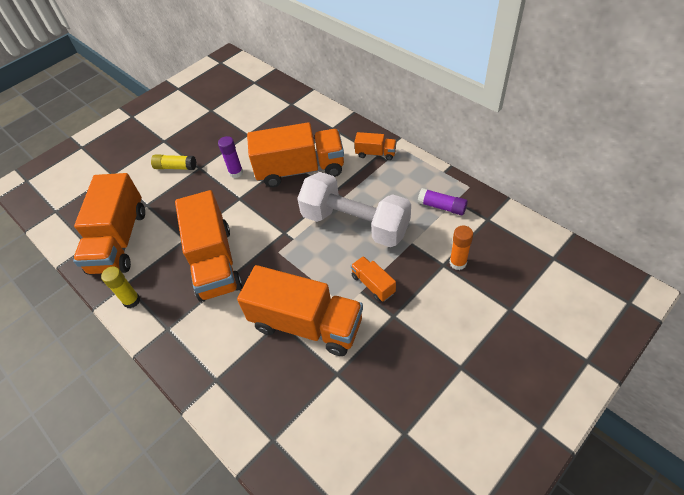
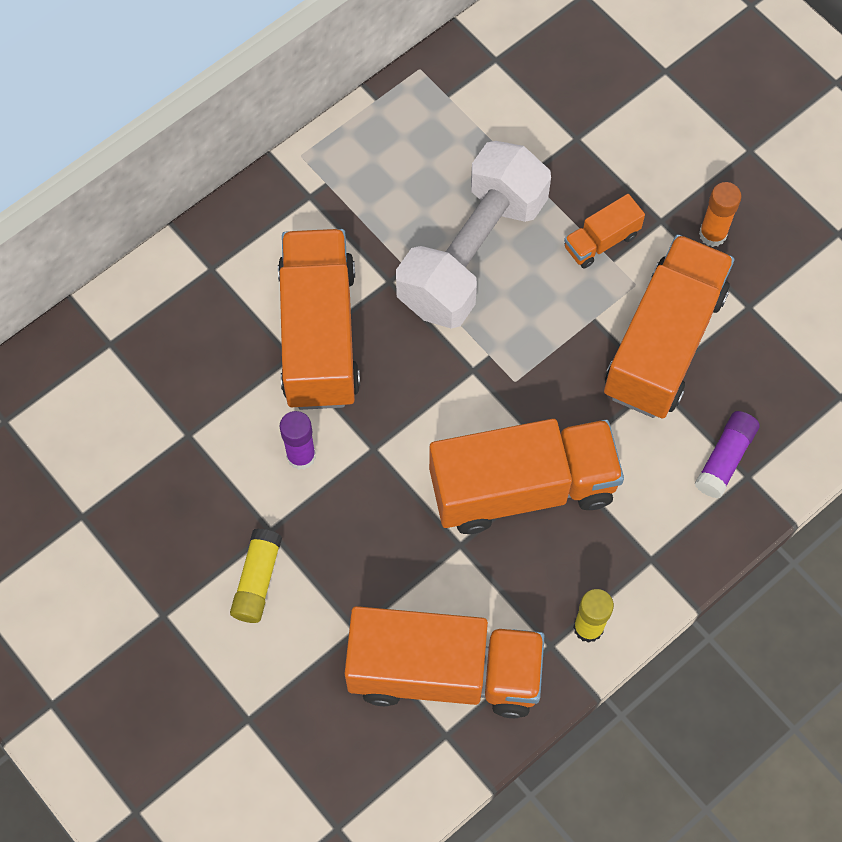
camera: 90 degrees left, 15 degrees up
orange truck [354,132,397,160] -> none
purple glue stick [418,188,468,215] -> purple glue stick moved to [694,411,760,498]
orange glue stick [449,225,473,270] -> orange glue stick moved to [699,182,742,247]

